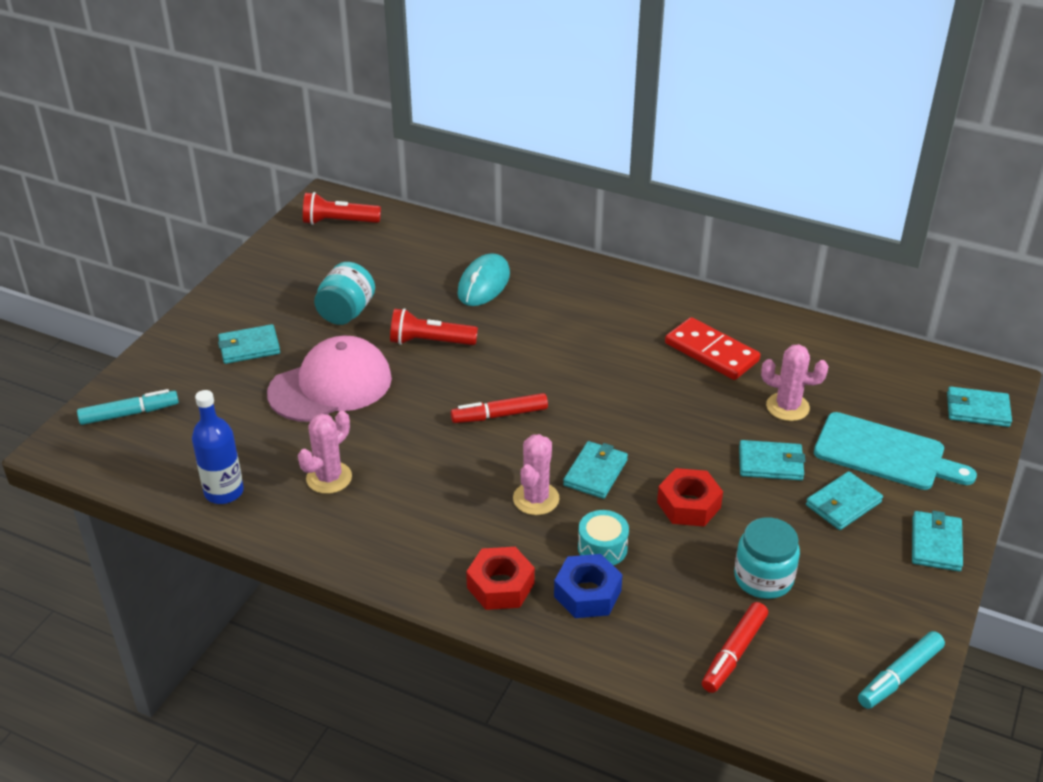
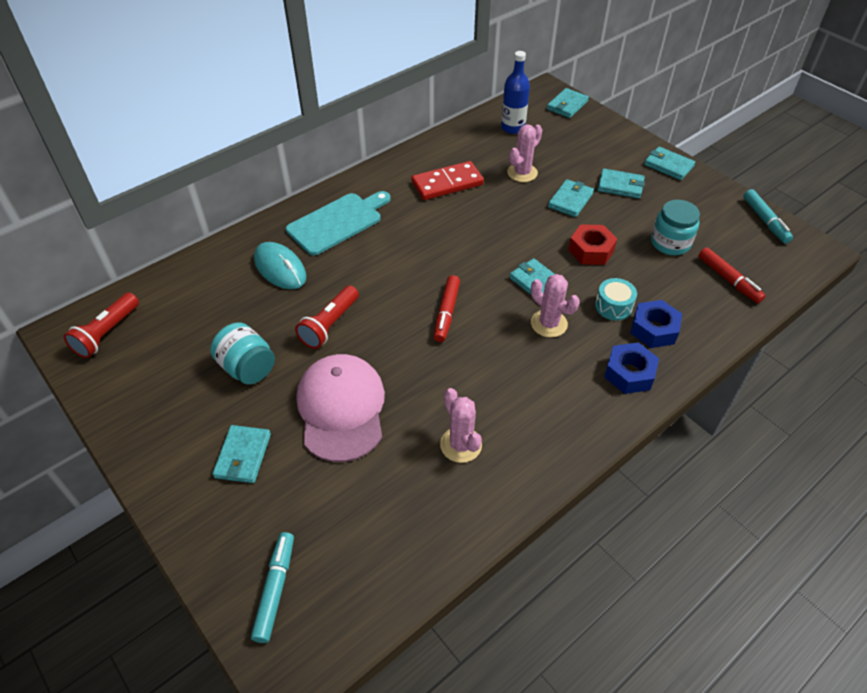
camera: 65 degrees left, 10 degrees up
blue bottle [192,390,244,504] -> blue bottle moved to [501,51,530,134]
red nut [466,547,535,610] -> blue nut [604,342,659,394]
turquoise wallet [806,471,883,530] -> turquoise wallet turned 60 degrees counterclockwise [597,168,645,199]
turquoise cutting board [814,412,977,490] -> turquoise cutting board moved to [286,191,391,255]

